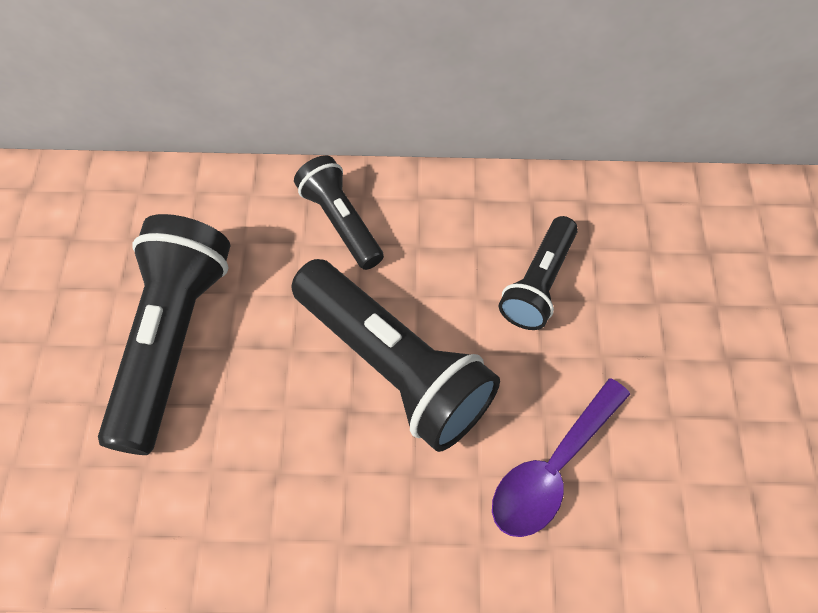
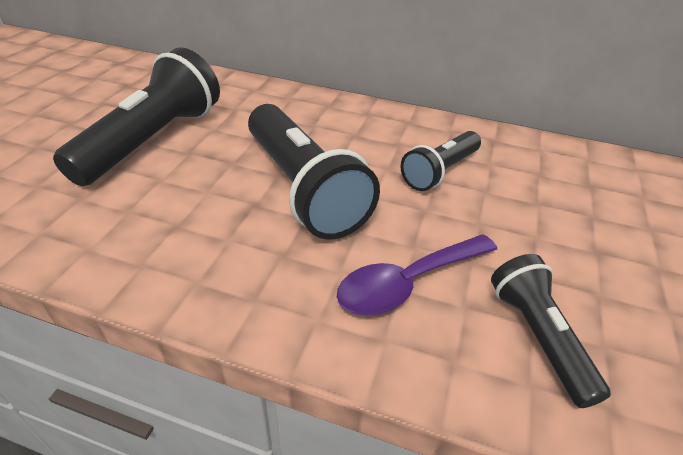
camera: 15 degrees right, 20 degrees down
black flashlight [294,155,384,270] -> black flashlight moved to [491,254,611,408]

